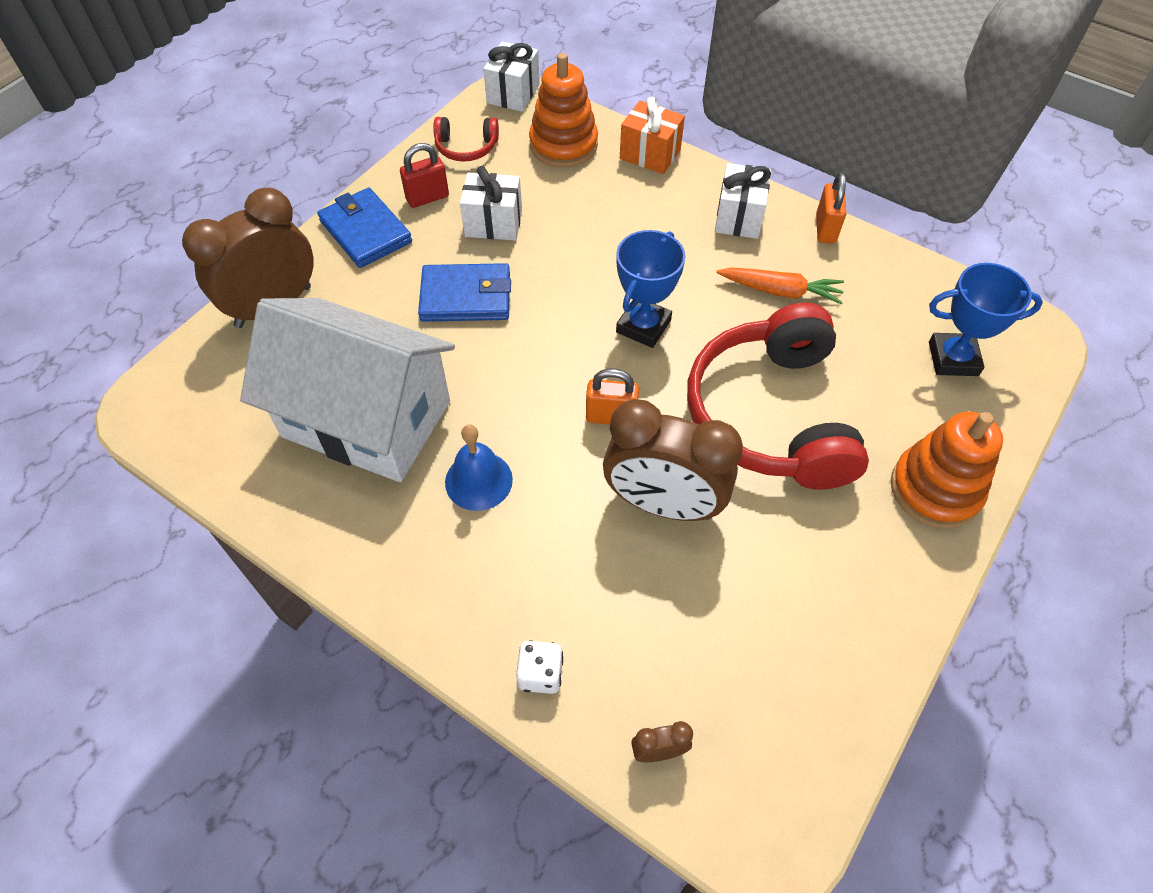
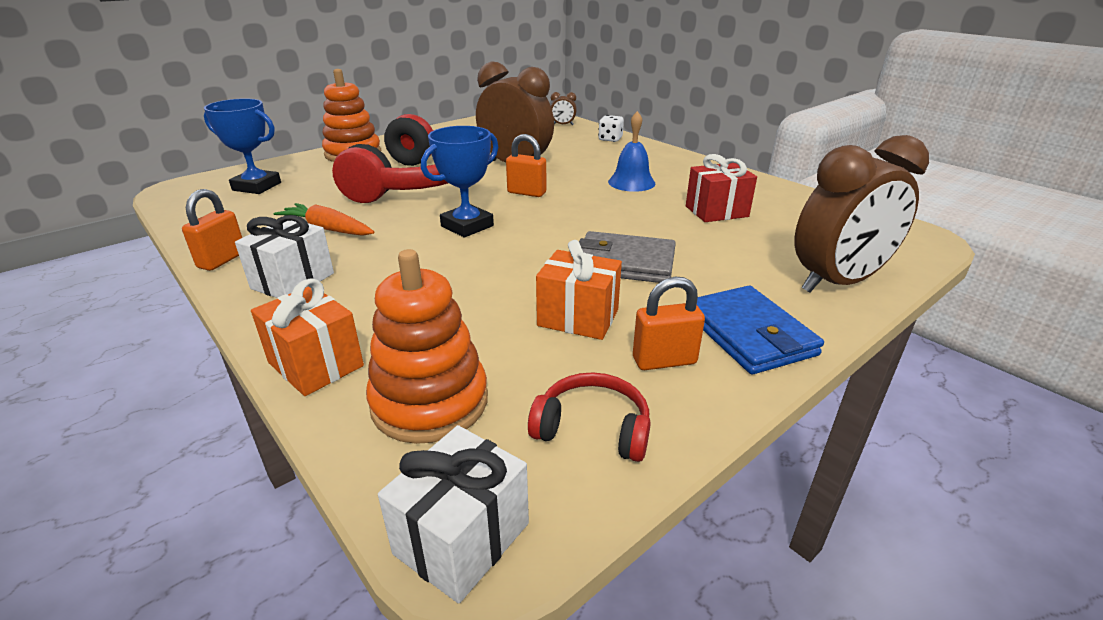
camera: 165 degrees left, 25 degrees down
white house [240,298,455,482] -> red gift [686,154,757,222]
red padlock [400,143,449,208] -> orange padlock [633,277,705,370]
blue wallet [418,263,511,322] -> grey wallet [579,231,676,283]
white gift [460,166,522,241] -> orange gift [536,240,622,340]

